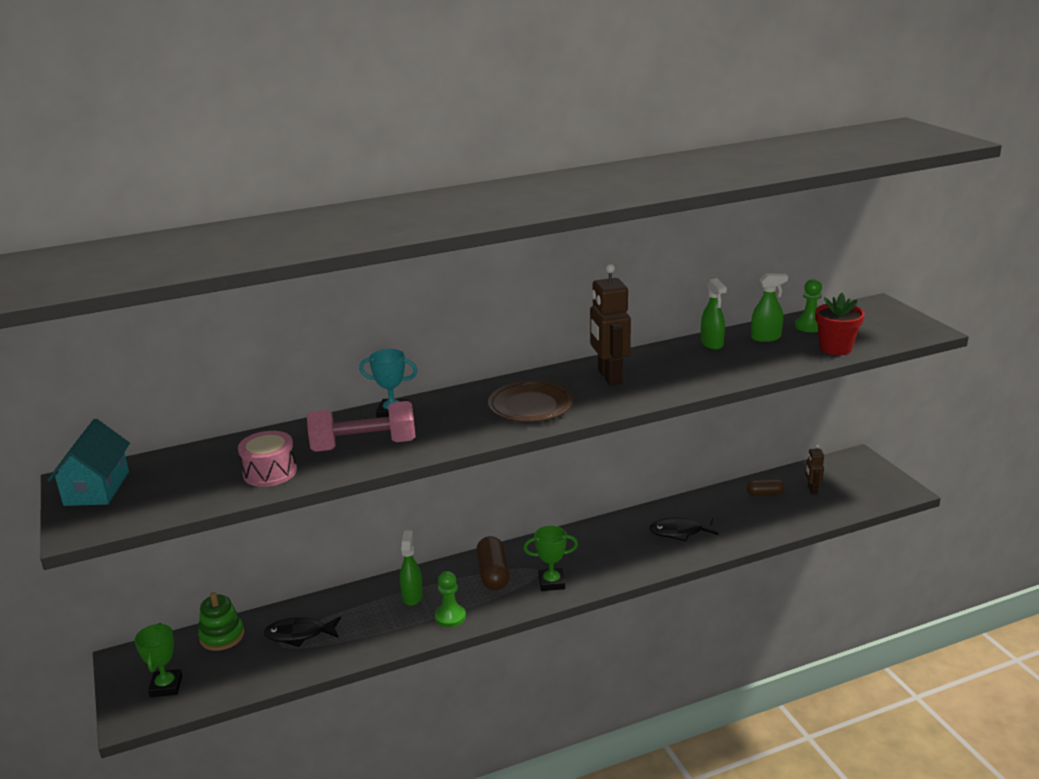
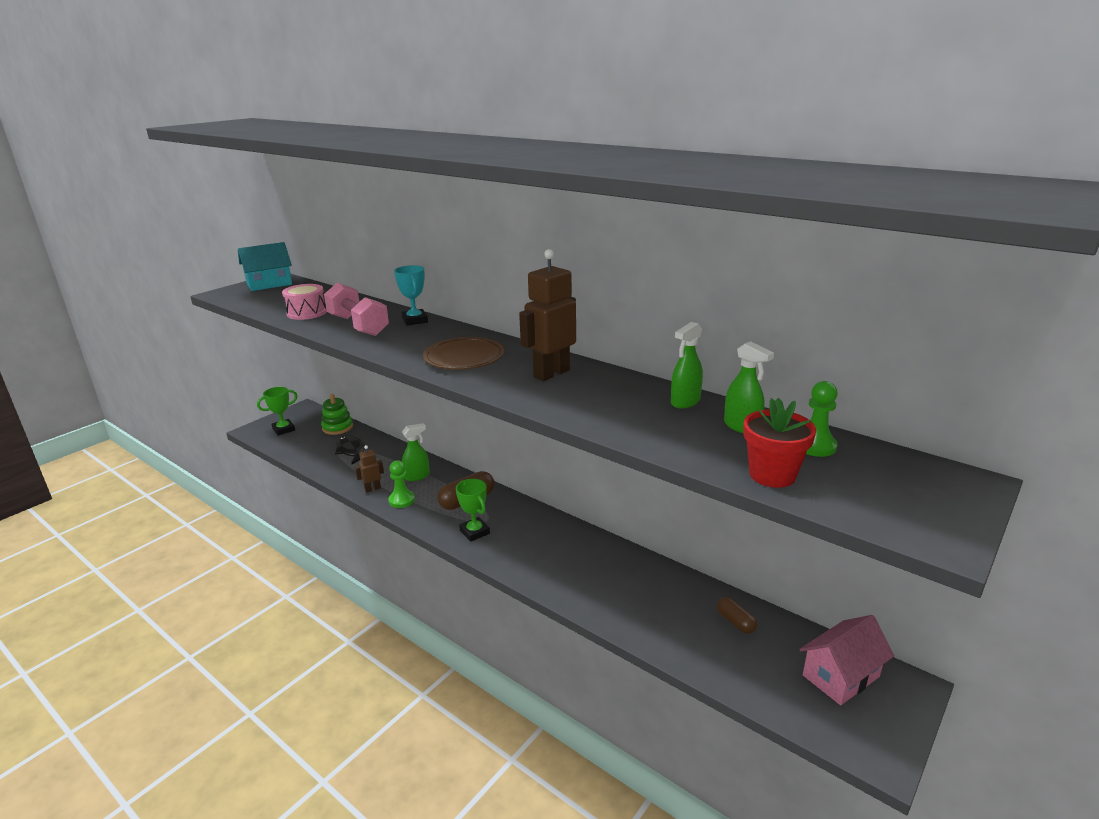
camera: 60 degrees right, 0 degrees up
black fish [649,518,719,541] -> none
brown robot [805,444,824,495] -> brown robot moved to [355,445,384,493]
none -> pink house [799,615,894,705]

